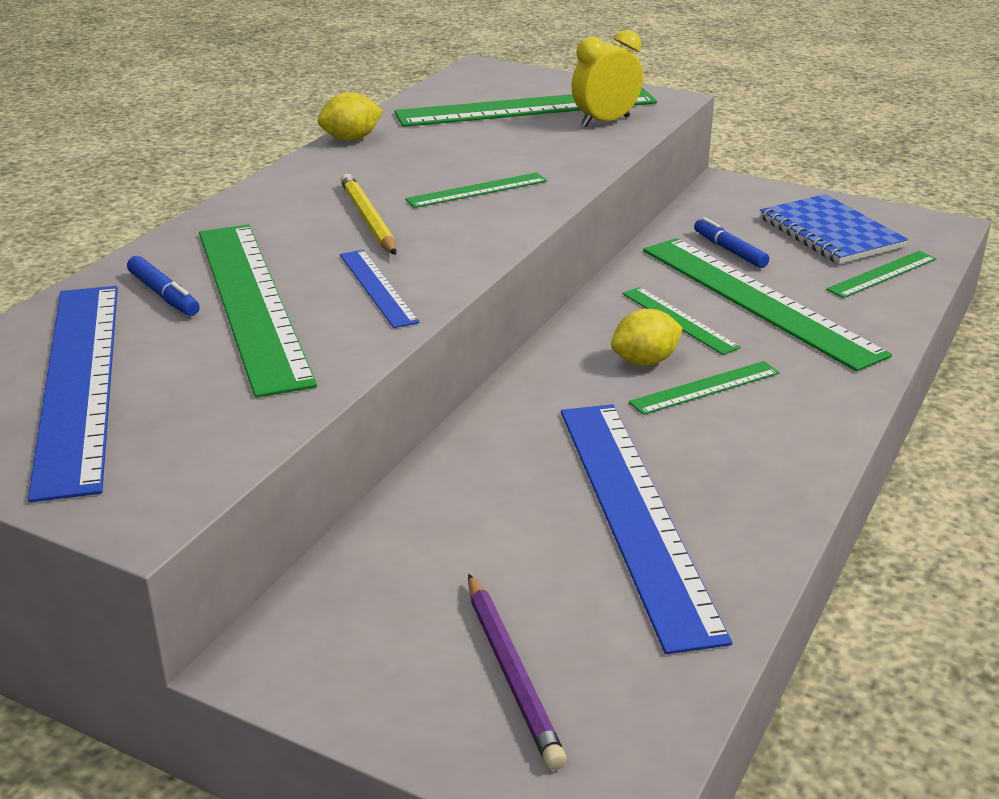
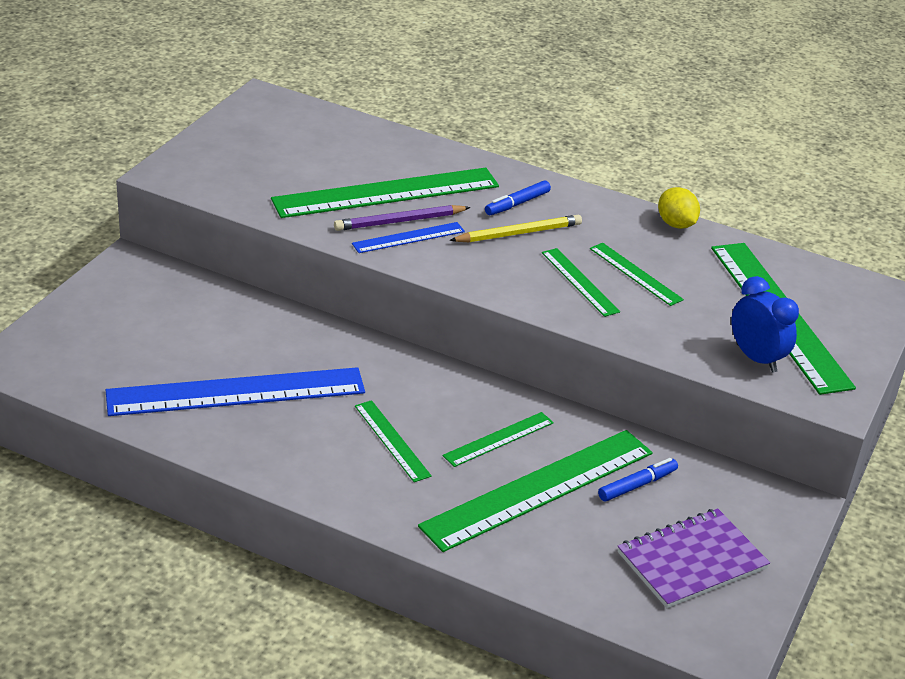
camera: 85 degrees right, 5 degrees up
blue ruler [28,286,118,502] -> none
blue marker [127,256,200,316] -> blue marker moved to [485,180,551,215]
purple pencil [468,574,567,770] -> purple pencil moved to [334,205,470,231]
yellow clock [571,30,643,127] -> blue clock [731,276,799,373]
yellow lemon [611,309,683,366] -> none
blue notebook [760,194,908,264] -> purple notebook [618,508,770,608]
green ruler [826,251,937,298] -> green ruler moved to [590,243,684,306]

